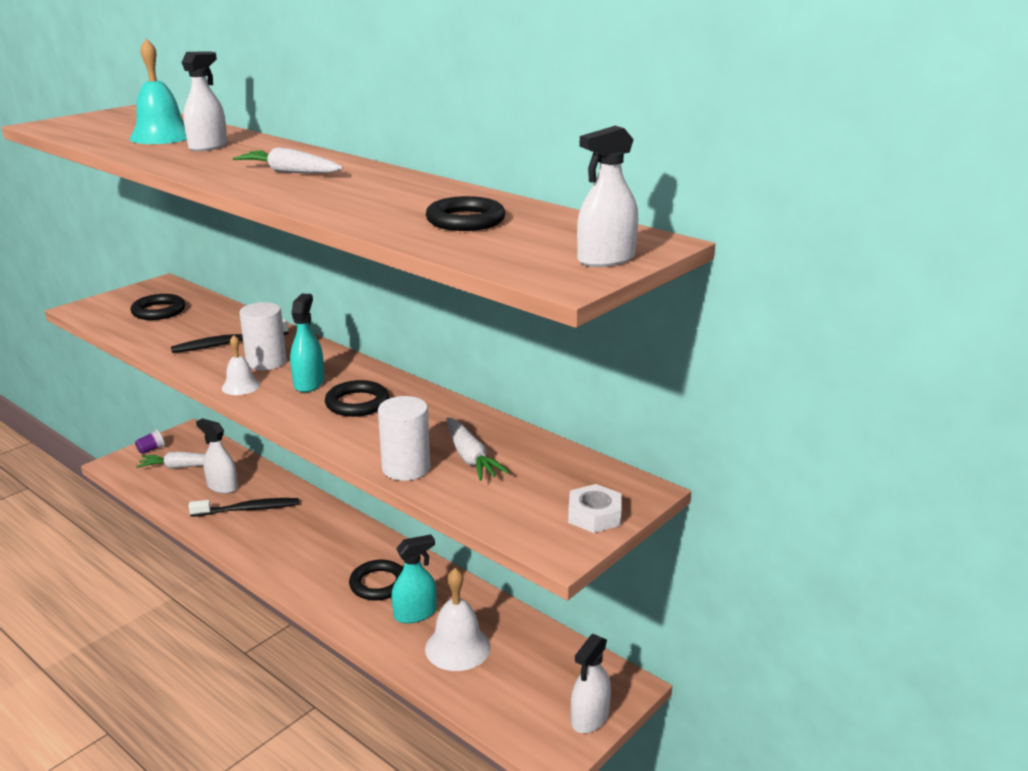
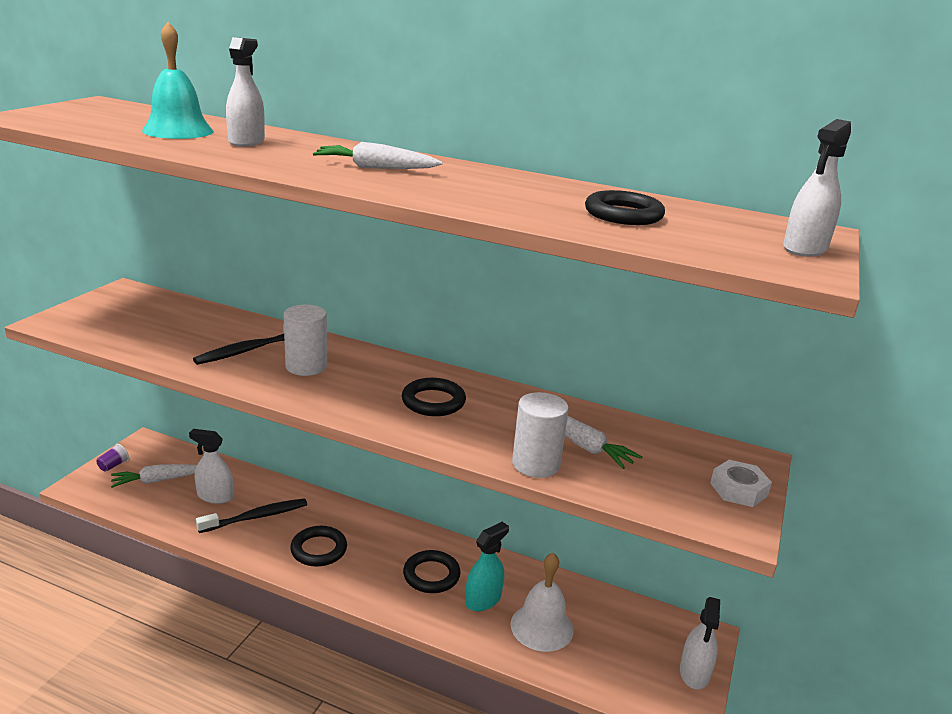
camera: 20 degrees left, 0 degrees up
black ring [131,294,186,320] -> black ring moved to [290,526,347,567]
white bell [222,335,260,395] -> none
turquoise spray bottle [290,294,324,392] -> none

